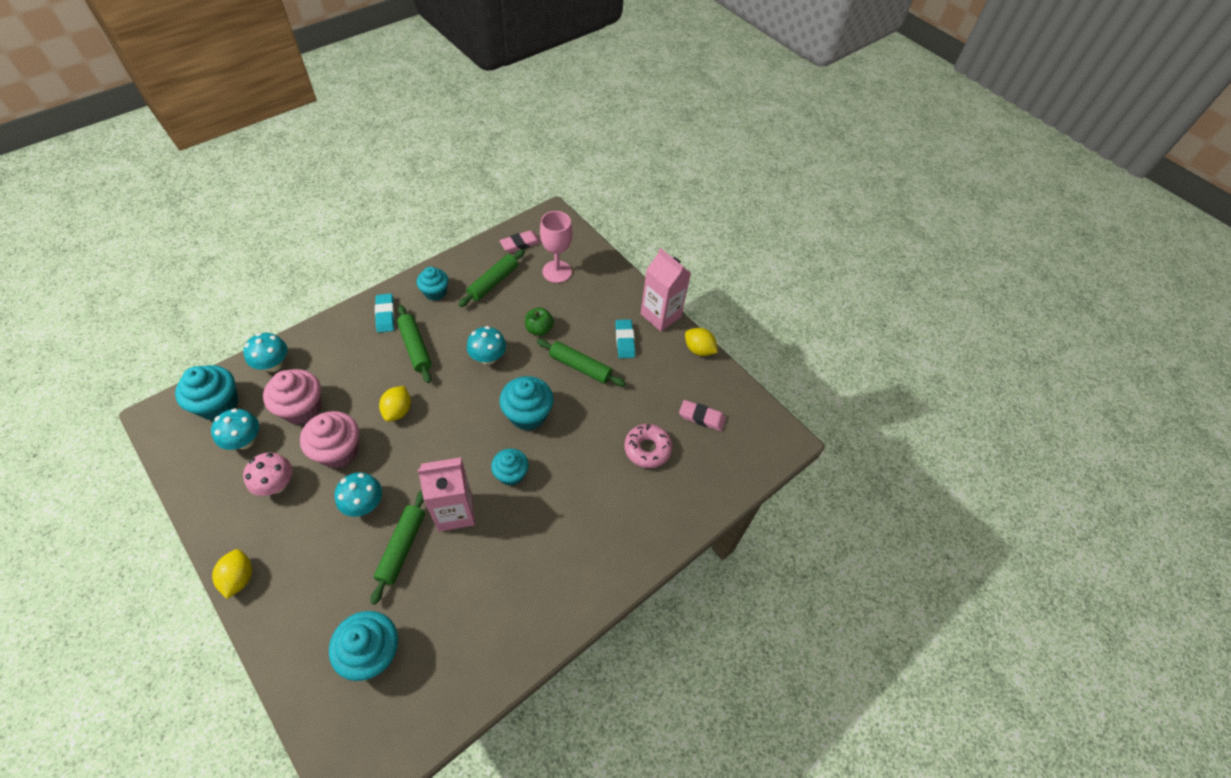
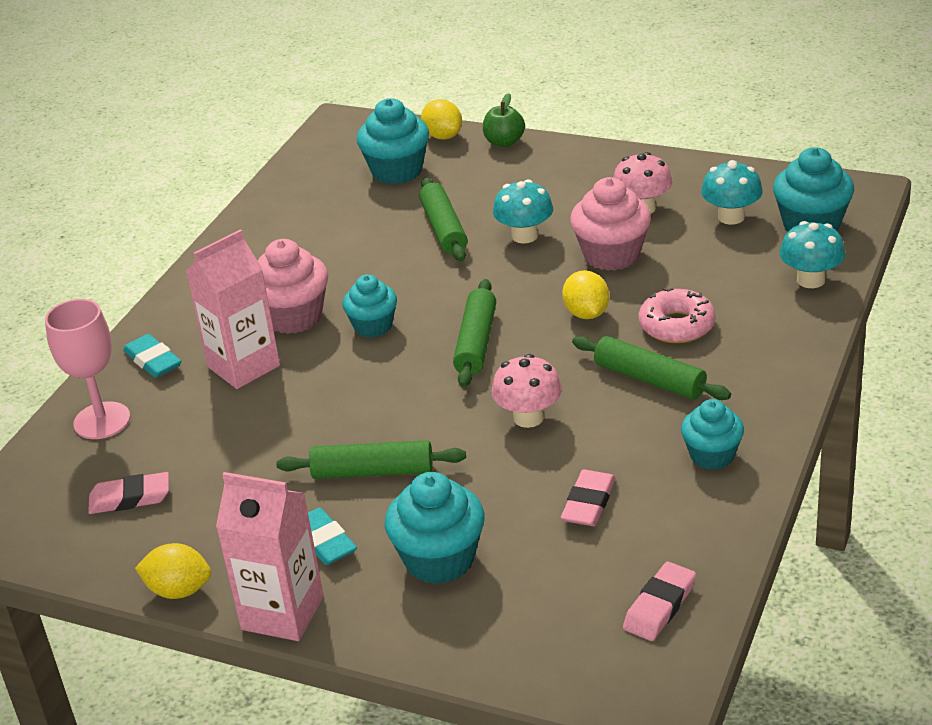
camera: 160 degrees right, 20 degrees down
yellow lemon [212,549,252,599] -> yellow lemon moved to [421,99,462,140]
pink cupcake [263,369,321,424] -> pink cupcake moved to [257,239,328,334]
turquoise eraser [375,294,395,333] -> turquoise eraser moved to [123,334,181,378]
pink carton [418,457,475,532] -> pink carton moved to [186,229,280,389]
green rolling pin [458,249,525,307] -> green rolling pin moved to [453,279,496,387]
turquoise mushroom [467,326,506,365] -> pink mushroom [492,354,562,428]
turquoise cupcake [499,376,554,431] -> turquoise cupcake moved to [385,472,485,584]
green apple [525,308,554,336] -> green apple moved to [483,93,525,147]
pink goblet [540,211,573,283] -> pink goblet moved to [45,299,130,439]
pink donut [624,424,672,468] -> pink donut moved to [639,288,716,343]
none -> pink eraser [561,470,616,526]

